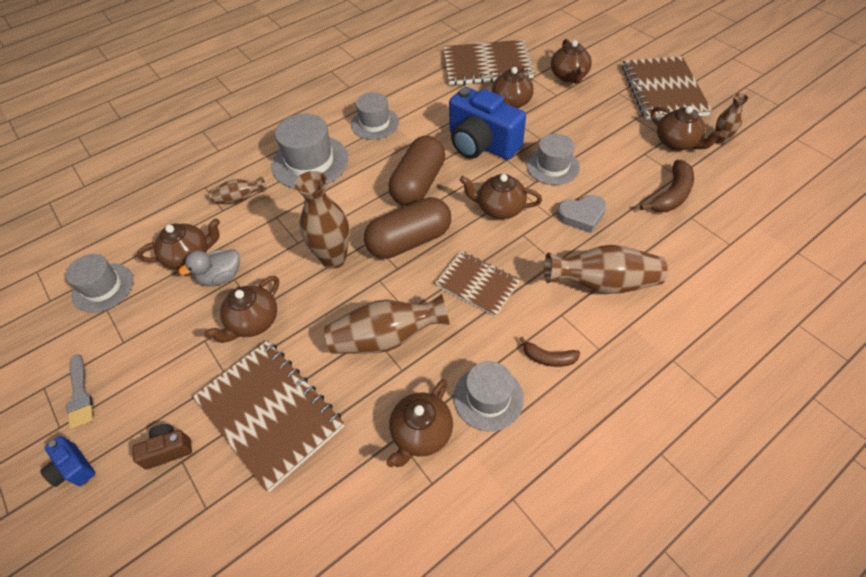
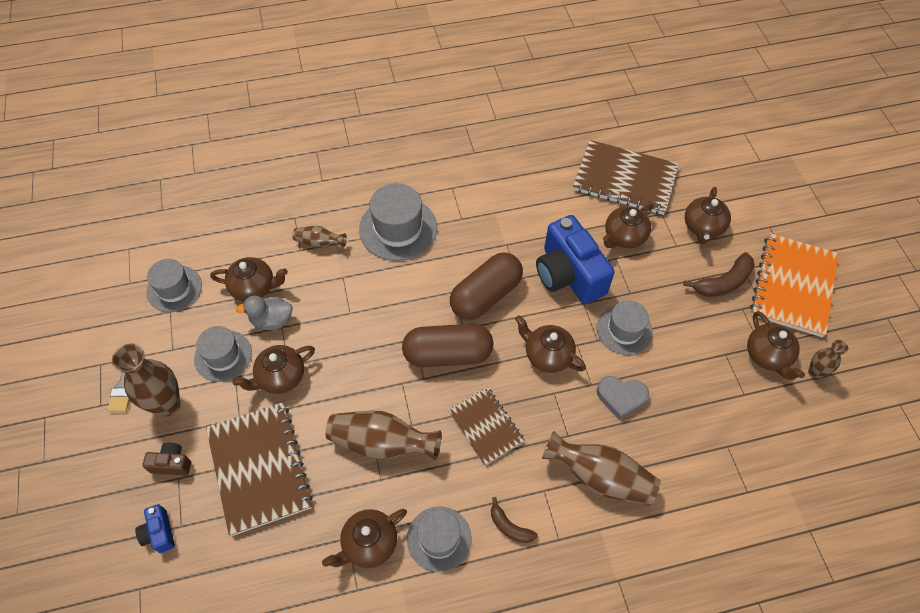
camera: 20 degrees right, 5 degrees up
blue camera [40,436,95,487] -> blue camera moved to [135,504,175,553]
brown vase [294,171,349,269] -> brown vase moved to [112,344,180,417]
grey hat [351,92,399,139] -> grey hat moved to [194,326,252,382]
brown notebook [622,56,712,120] -> orange notebook [750,233,839,337]
brown banana [640,160,694,212] -> brown banana moved to [683,252,754,297]

